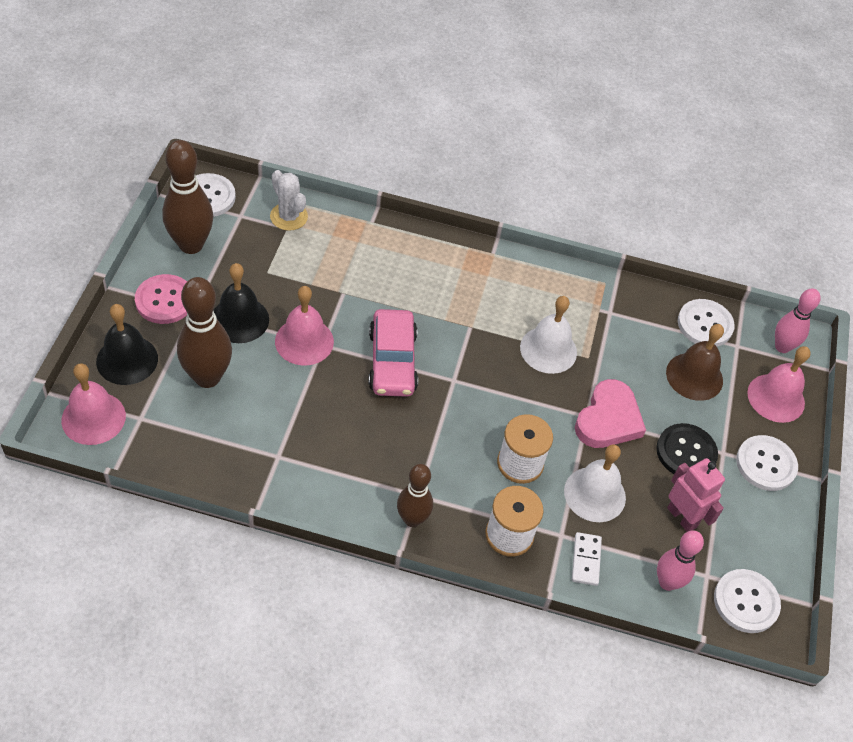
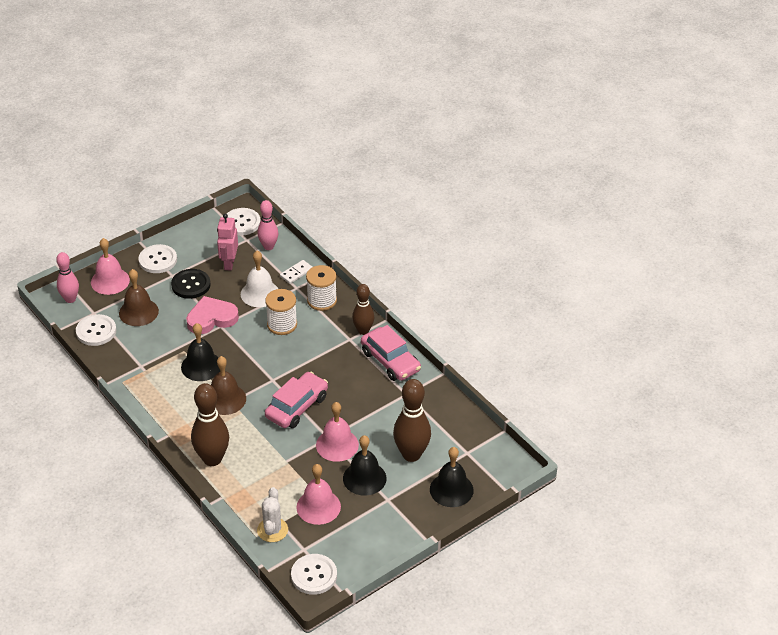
camera: 135 degrees left, 10 degrees down
pink bell [61,363,126,445] -> pink bell moved to [296,464,341,525]
pink button [135,274,187,324] -> none
brown bowling pin [162,140,213,254] -> brown bowling pin moved to [191,383,229,466]
white bell [520,296,577,374] -> black bell [181,323,220,381]
none -> brown bell [211,356,246,415]
none -> pink car [361,325,421,381]

